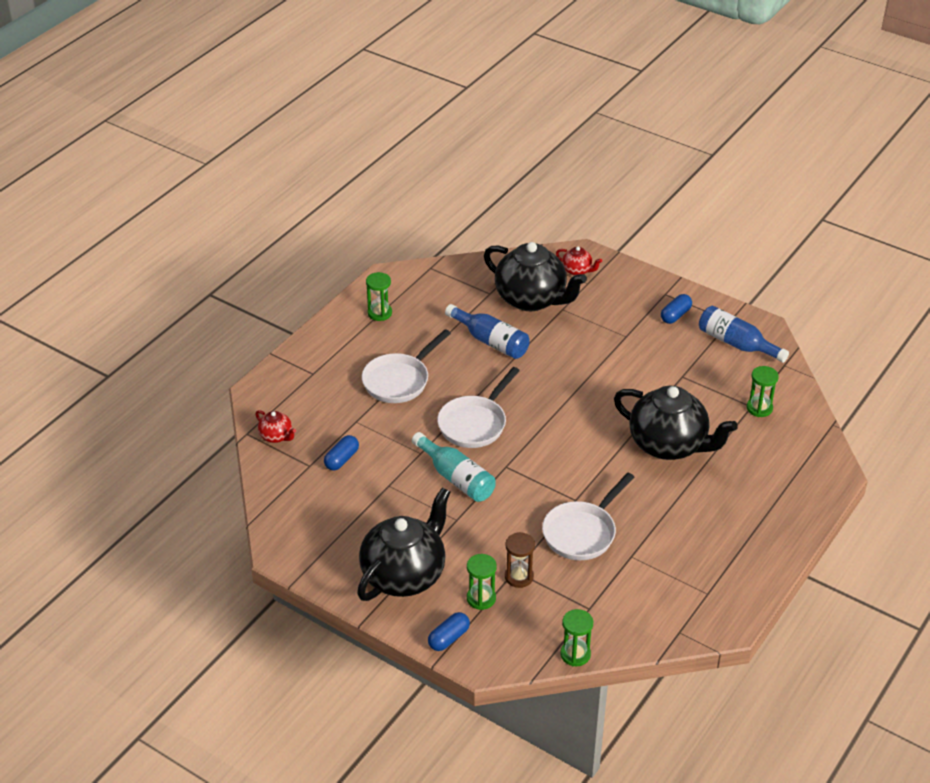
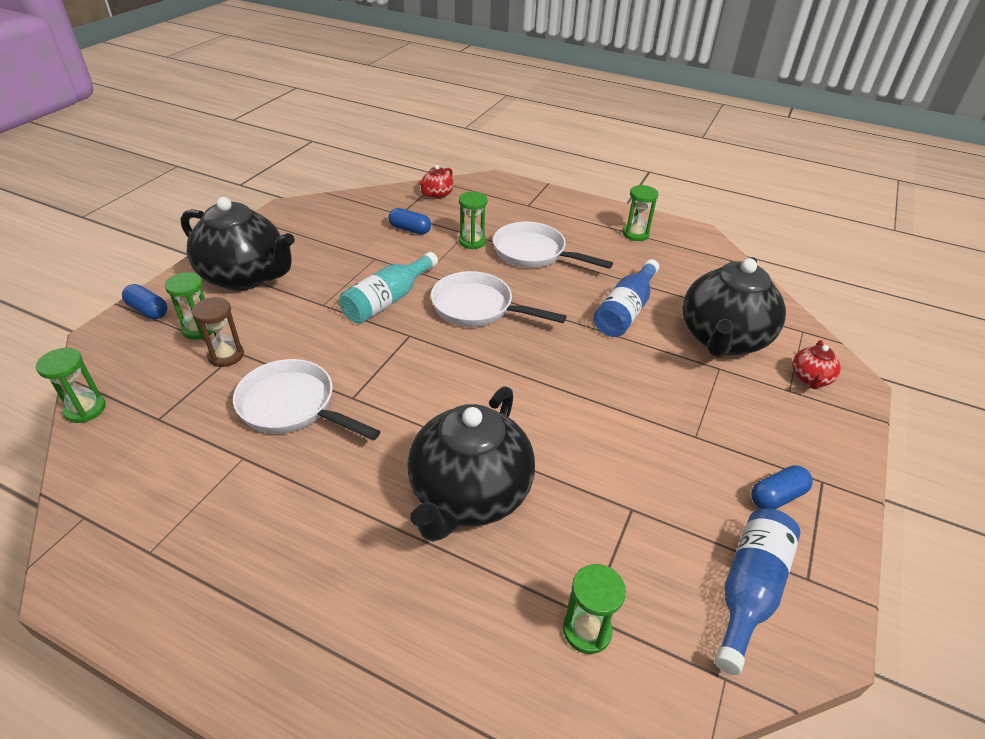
camera: 80 degrees right, 0 degrees up
blue capsule [661,294,692,324] -> blue capsule turned 60 degrees counterclockwise [751,465,813,509]
none -> green hourglass [459,192,488,249]

